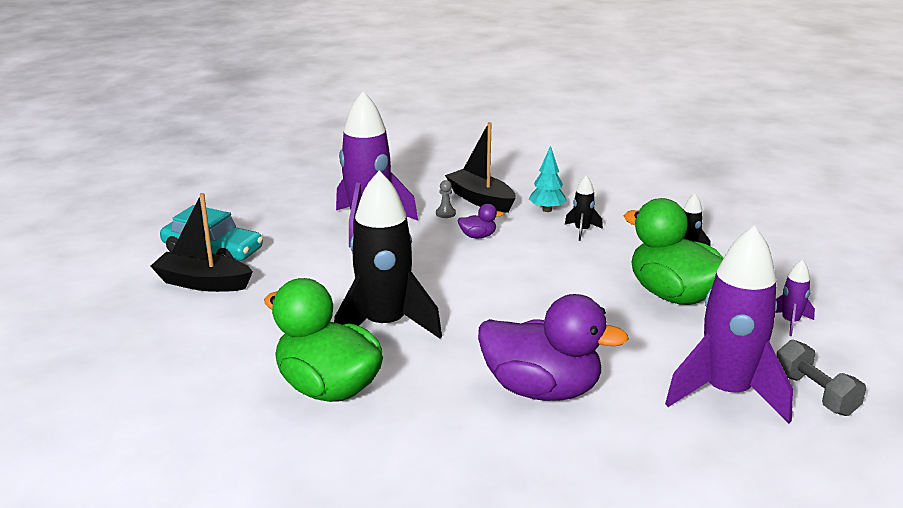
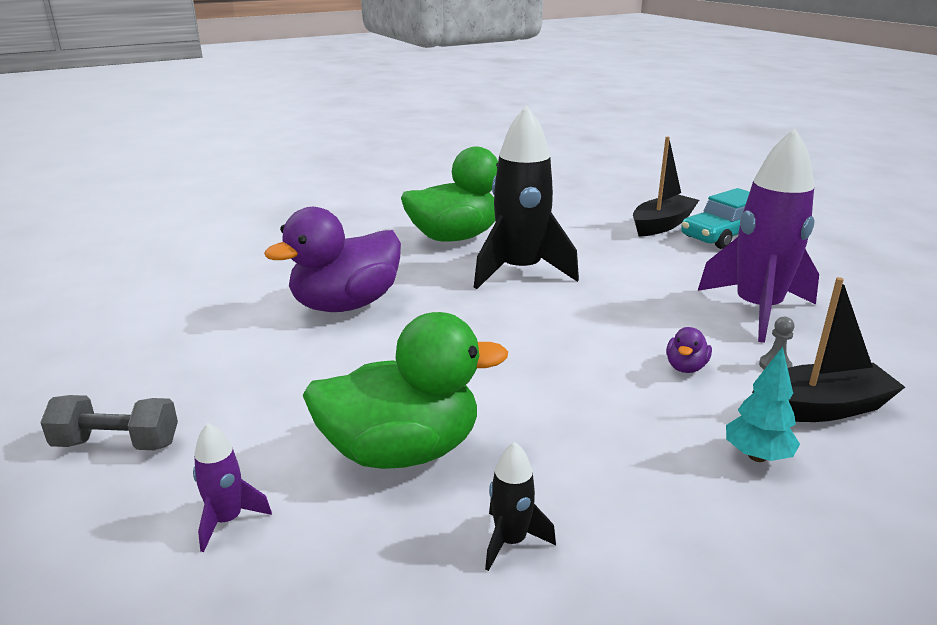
camera: 120 degrees right, 0 degrees up
black rocket [565,175,603,241] -> none
purple rocket [665,225,793,423] -> none

